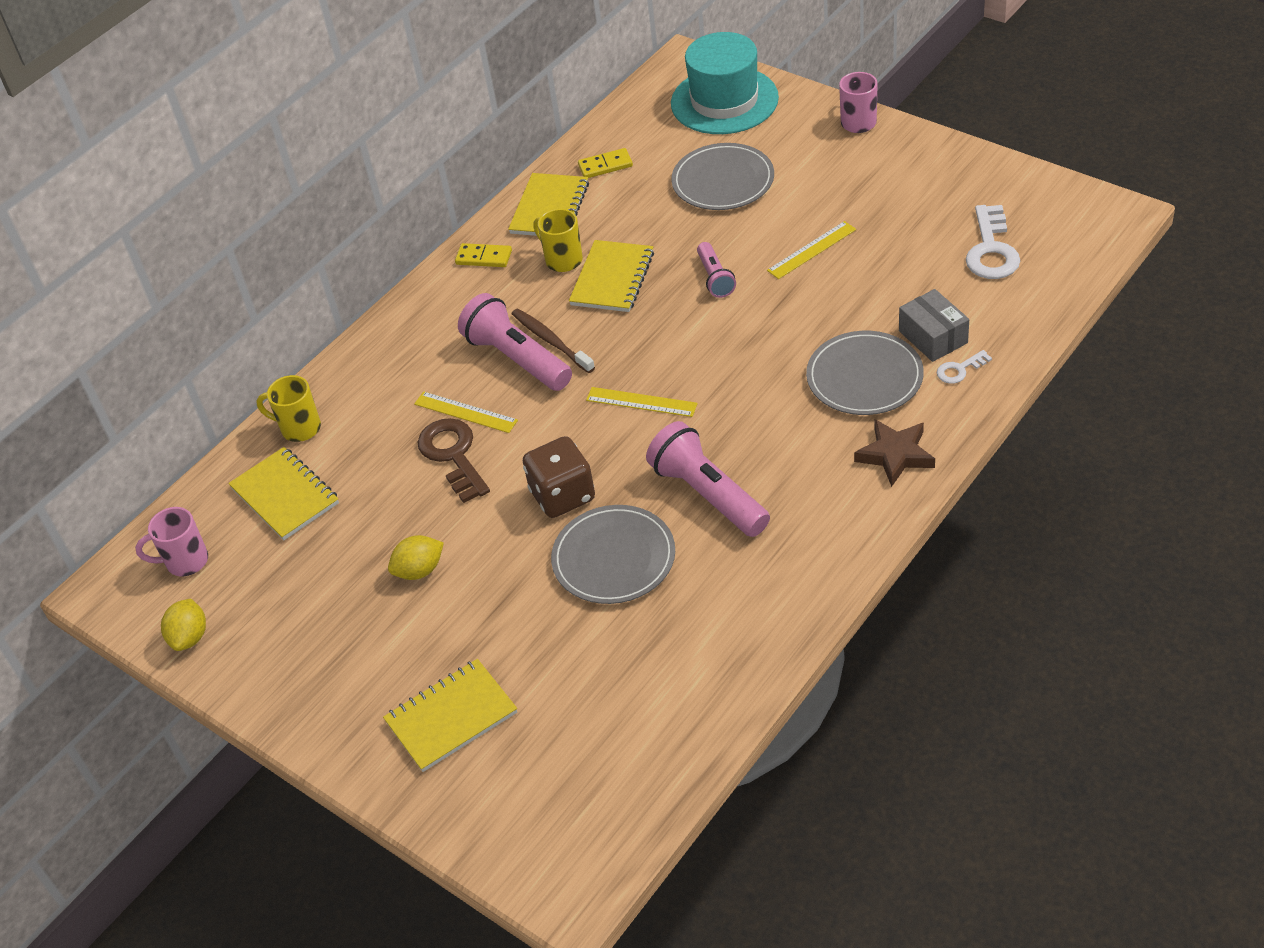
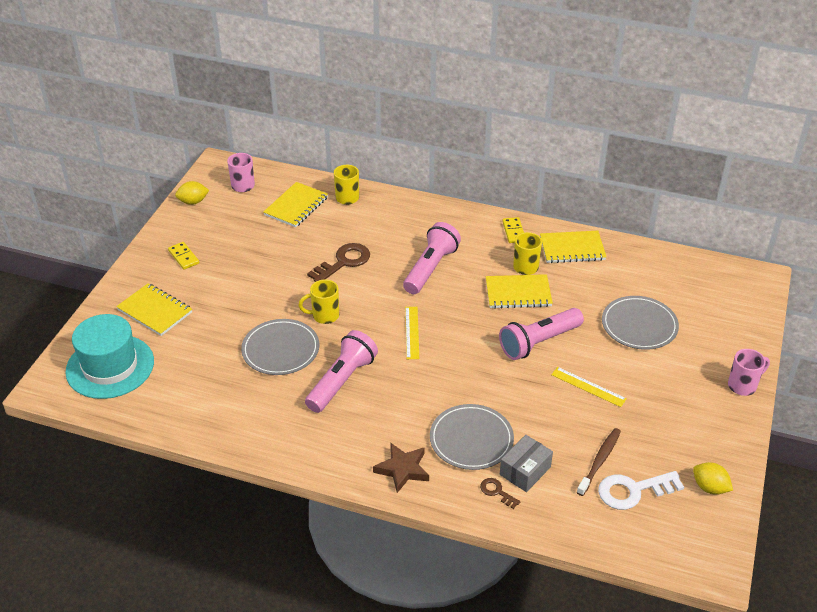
camera: 65 degrees right, 5 degrees down
yellow lemon [388,535,444,580] -> yellow lemon moved to [693,462,733,495]
yellow ruler [414,391,518,433] -> none
brown toothbrush [512,308,595,373] -> brown toothbrush moved to [577,428,621,496]
brown dice [523,436,595,518] -> yellow mug [299,279,339,324]
yellow domino [578,148,633,178] -> yellow domino moved to [168,242,199,270]
turquoise hat [671,32,779,134] -> turquoise hat moved to [65,314,154,399]
pink flashlight [697,242,736,298] -> pink flashlight [499,308,584,360], size x1.77
white key [937,350,992,384] -> brown key [480,478,521,509]

